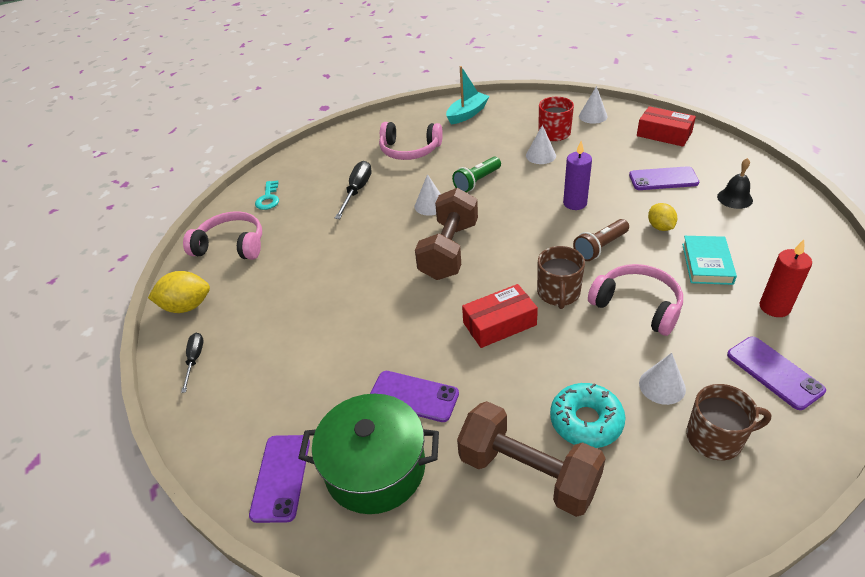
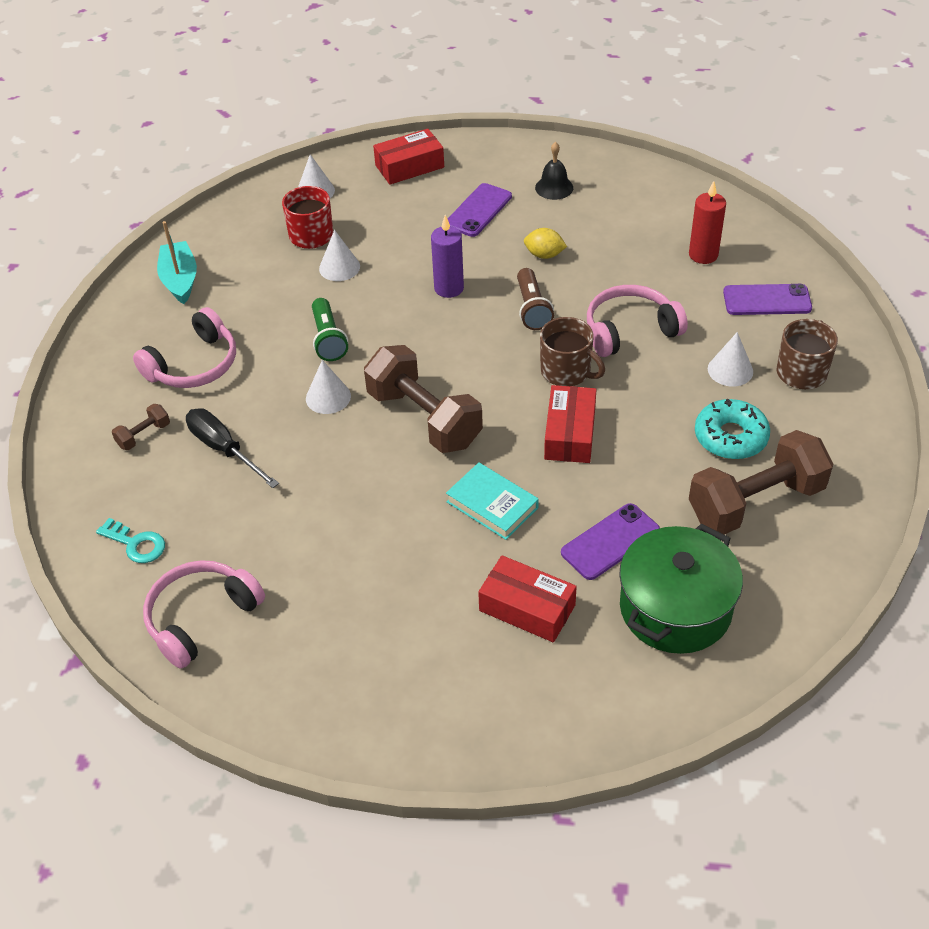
camera: 60 degrees left, 5 degrees up
yellow lemon [148,271,210,313] -> none
black screwdriver [181,333,204,393] -> none
purple phone [249,435,310,523] -> none
turquoise book [682,236,737,285] -> turquoise book moved to [446,462,539,540]
none -> brown dumbbell [112,404,170,450]
none -> red box [478,555,577,642]

